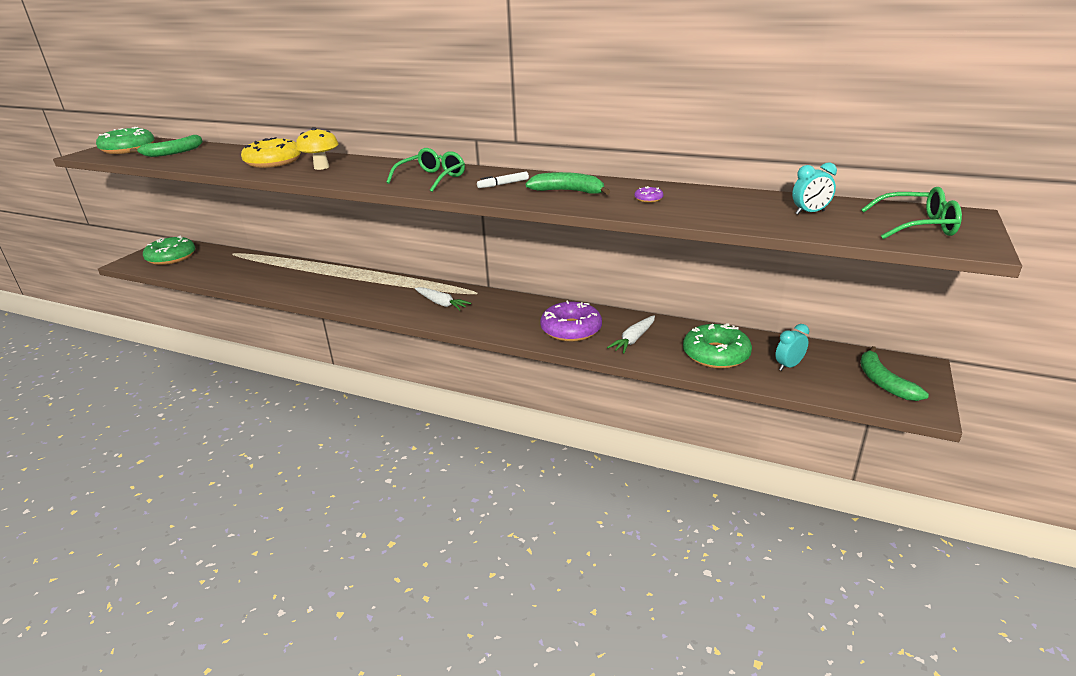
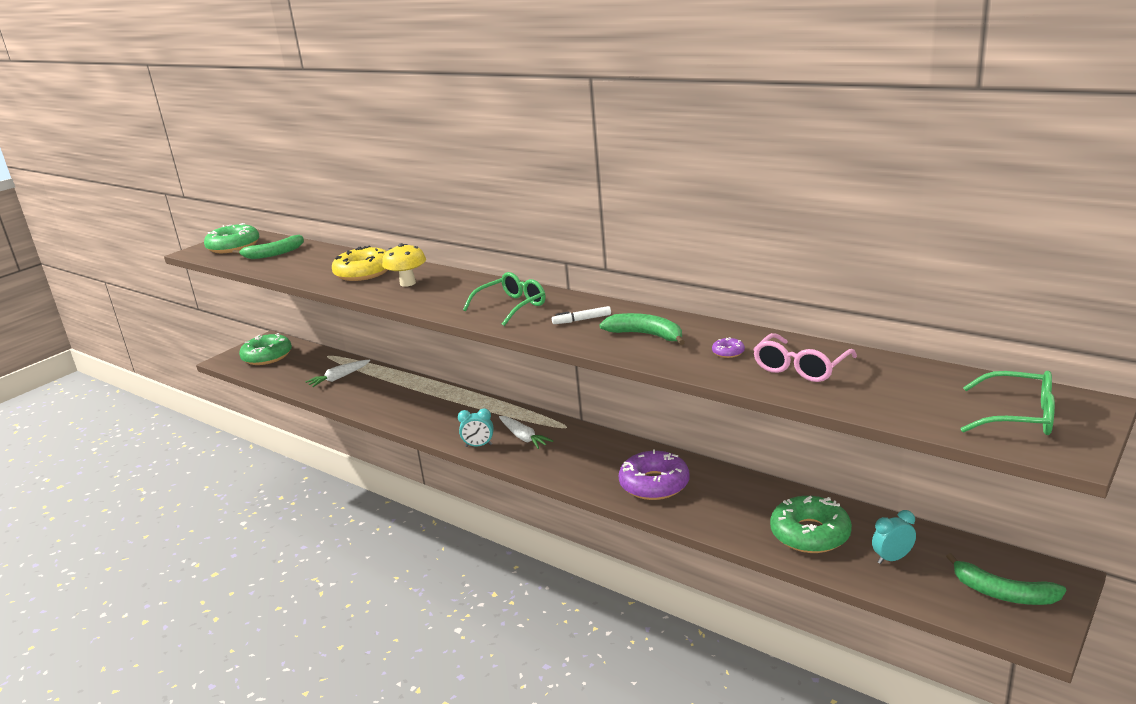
camera: 15 degrees right, 5 degrees down
white carrot [607,315,655,353] -> white carrot moved to [305,360,370,387]
turquoise clock [792,162,837,214] -> turquoise clock moved to [458,408,493,447]
green banana [860,346,929,401] -> green banana turned 60 degrees counterclockwise [946,553,1067,605]
none -> pink glasses [753,333,857,382]

